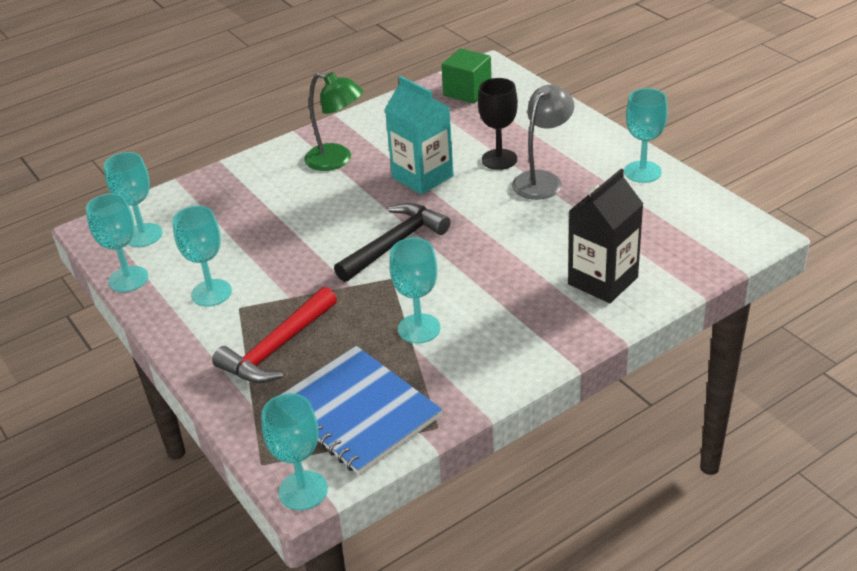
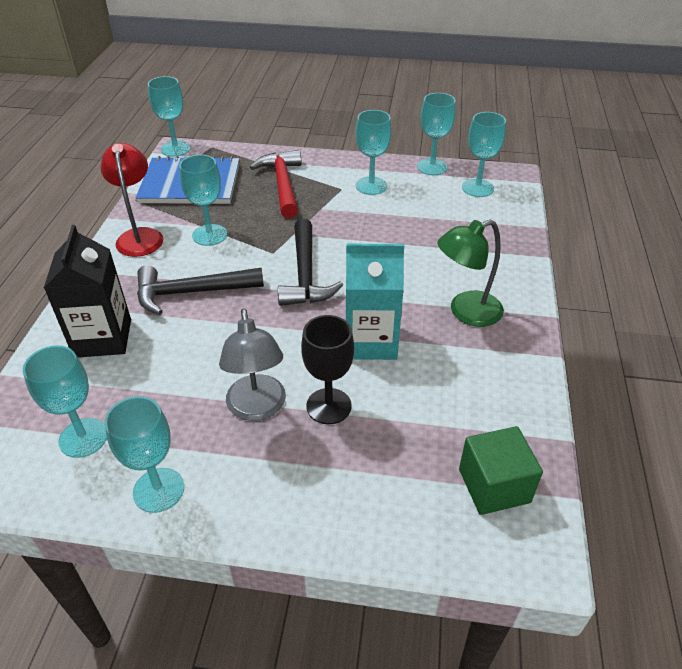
camera: 130 degrees right, 5 degrees up
none -> turquoise goblet [23,345,107,458]
none -> red lamp [100,143,163,257]
none -> black hammer [137,265,264,315]

